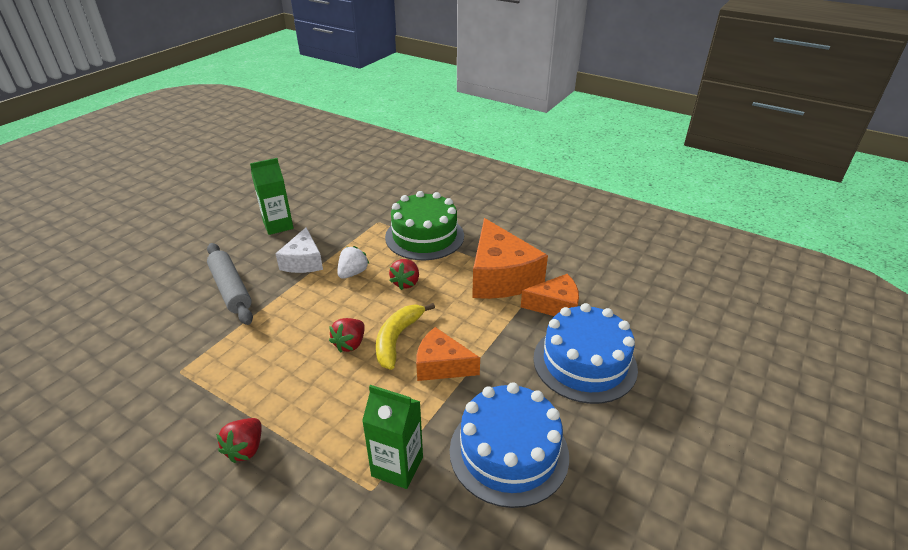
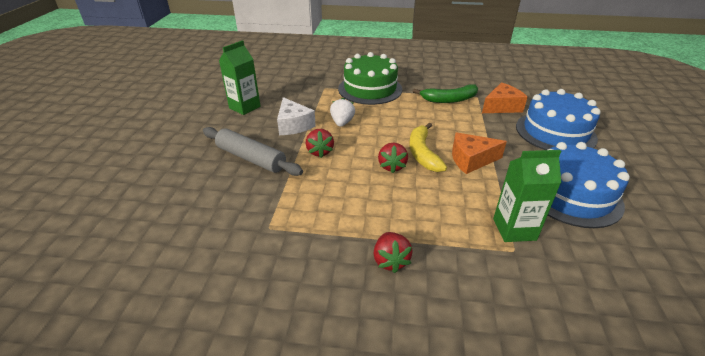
camera: 25 degrees left, 0 degrees up
red strawberry [389,259,419,290] -> red strawberry moved to [306,129,334,158]
orange cheese [472,218,548,299] -> green banana [413,84,478,103]

